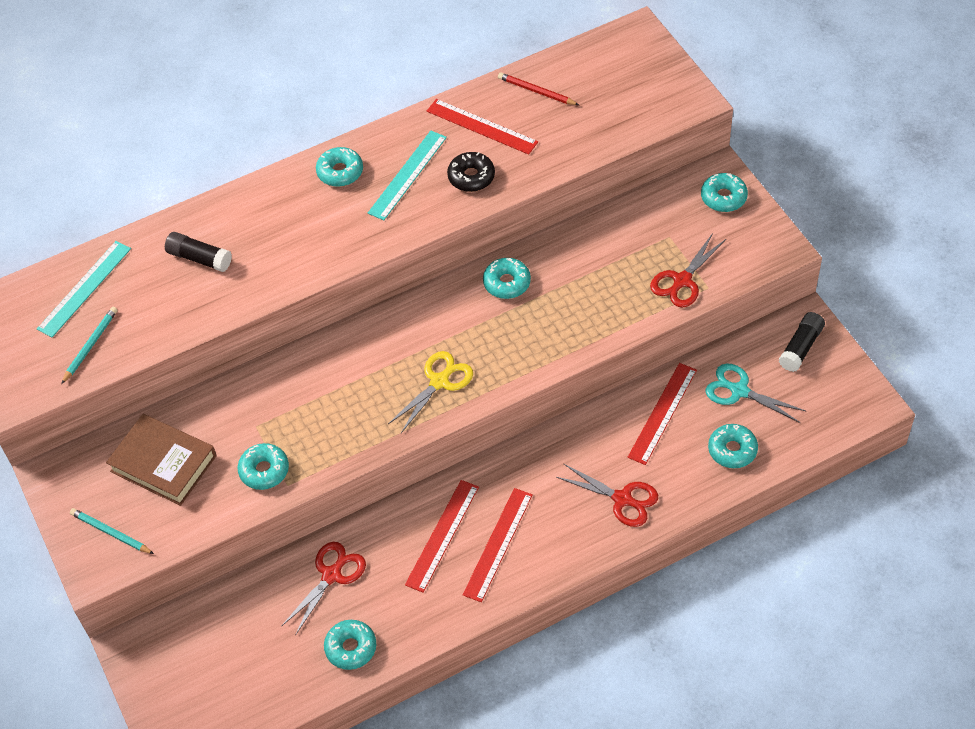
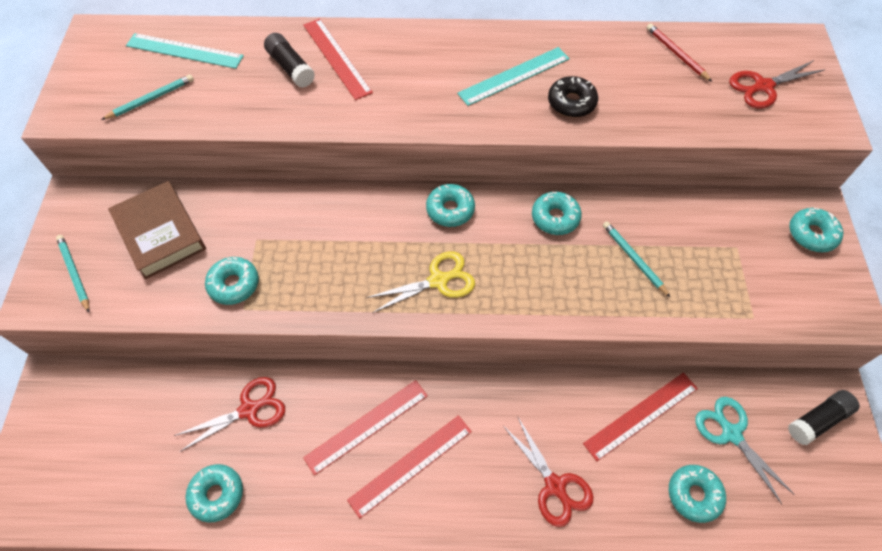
camera: 25 degrees right, 5 degrees up
turquoise ruler [37,241,131,337] -> turquoise ruler turned 45 degrees clockwise [126,33,244,69]
turquoise donut [316,147,363,187] -> turquoise donut moved to [426,184,475,227]
red ruler [427,99,538,155] -> red ruler moved to [303,18,373,100]
red scissors [650,233,726,308] -> red scissors moved to [729,60,824,108]
none -> turquoise pencil [603,221,671,298]

